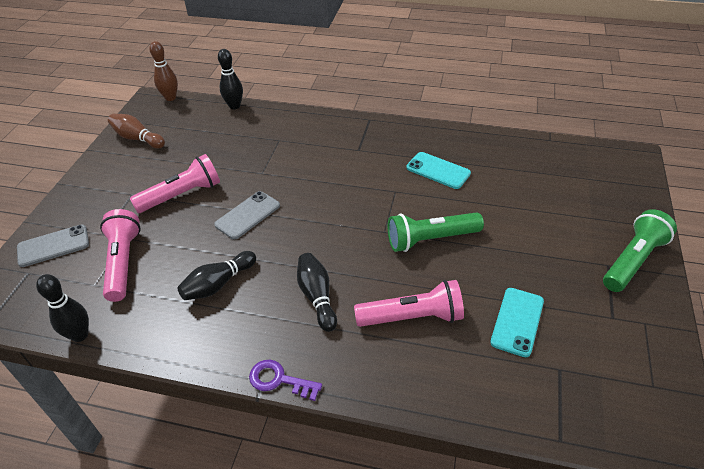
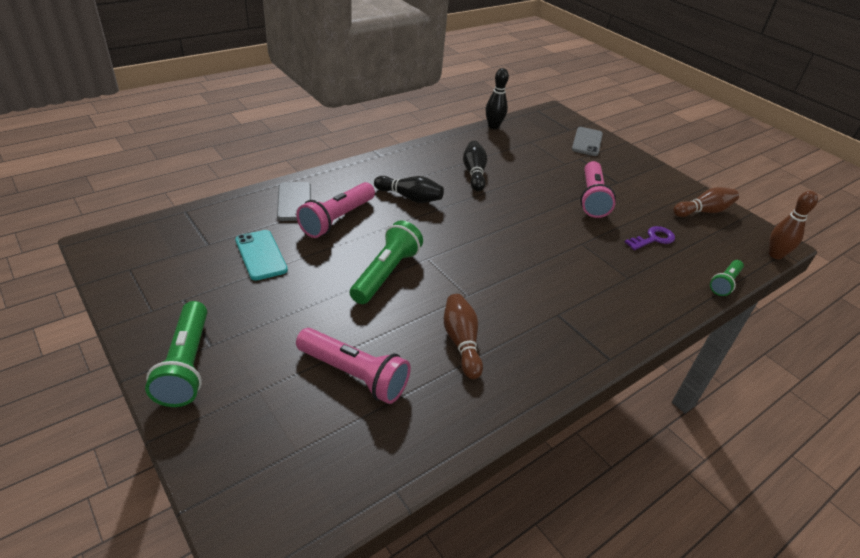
camera: 125 degrees right, 5 degrees down
pink flashlight [100,209,141,302] -> pink flashlight moved to [296,328,411,404]
grey phone [214,191,280,240] -> grey phone moved to [277,182,311,221]
black bowling pin [218,49,243,109] -> green flashlight [710,260,744,296]
purple key [249,360,322,401] -> purple key moved to [625,226,675,250]
turquoise phone [406,152,471,189] -> brown bowling pin [444,294,483,379]

